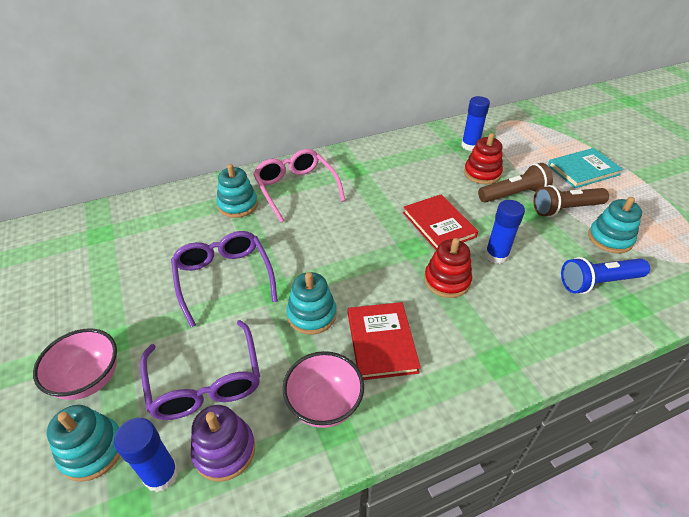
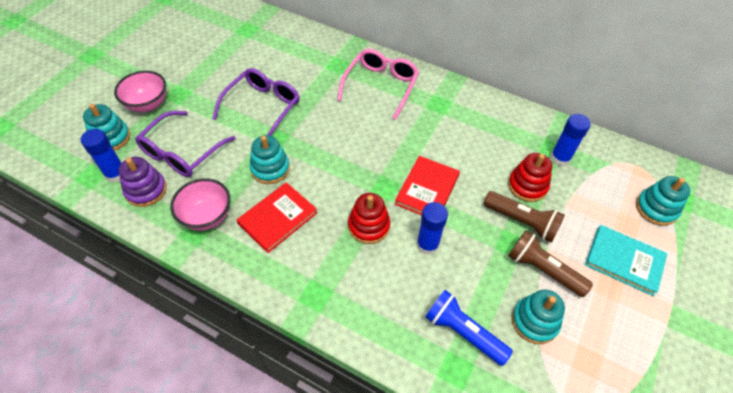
camera: 50 degrees right, 10 degrees up
turquoise stacking toy [217,164,258,218] -> turquoise stacking toy moved to [636,176,690,226]

